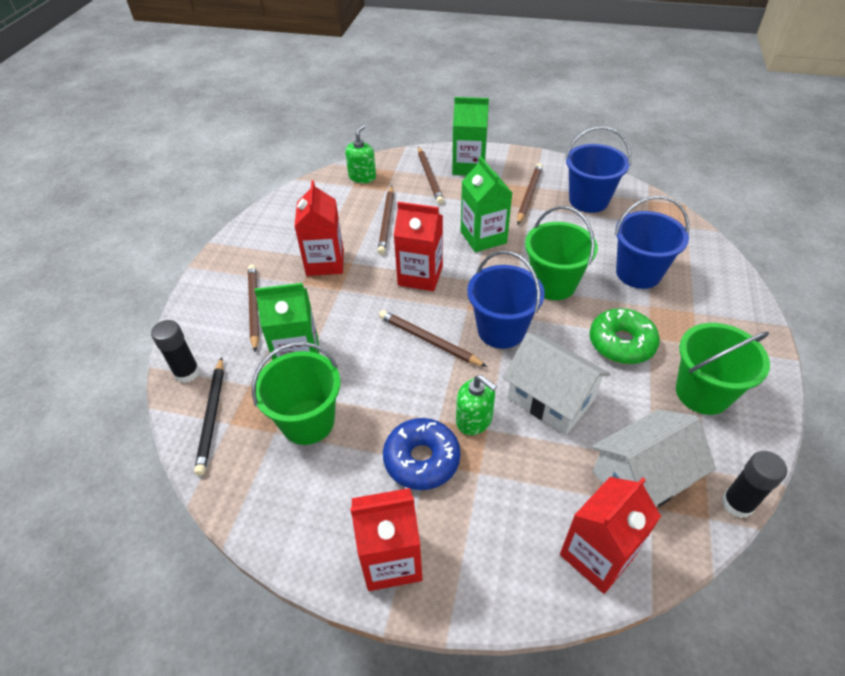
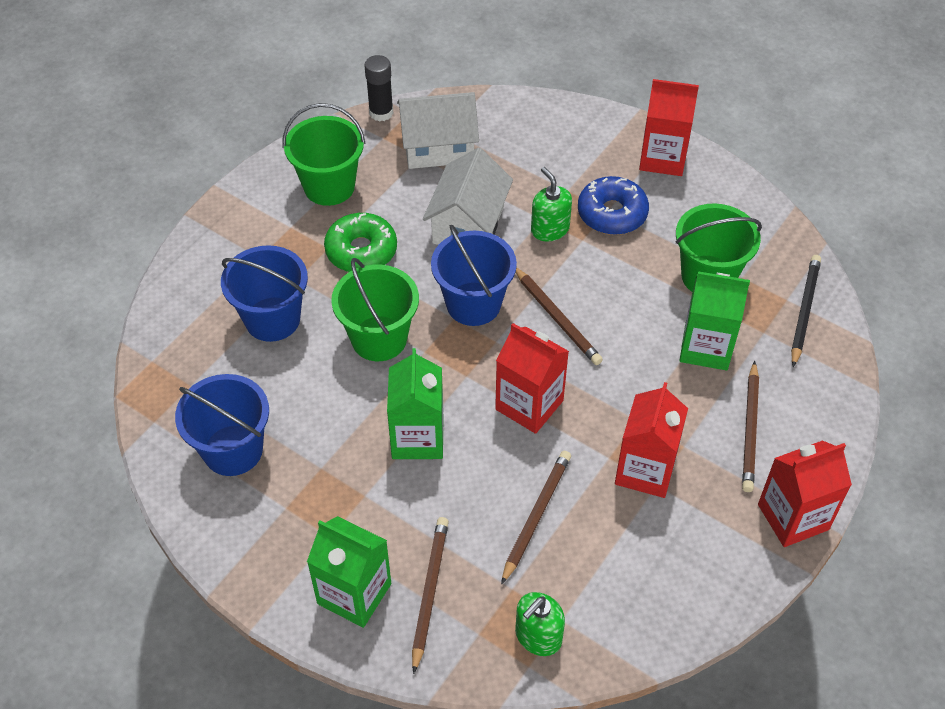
camera: 160 degrees left, 5 degrees up
black glue stick [151,320,200,383] -> none
white house [503,333,610,435] -> white house turned 45 degrees clockwise [423,148,513,245]
brown pencil [517,163,543,224] -> none
red carton [560,477,661,594] -> red carton moved to [758,441,852,547]

